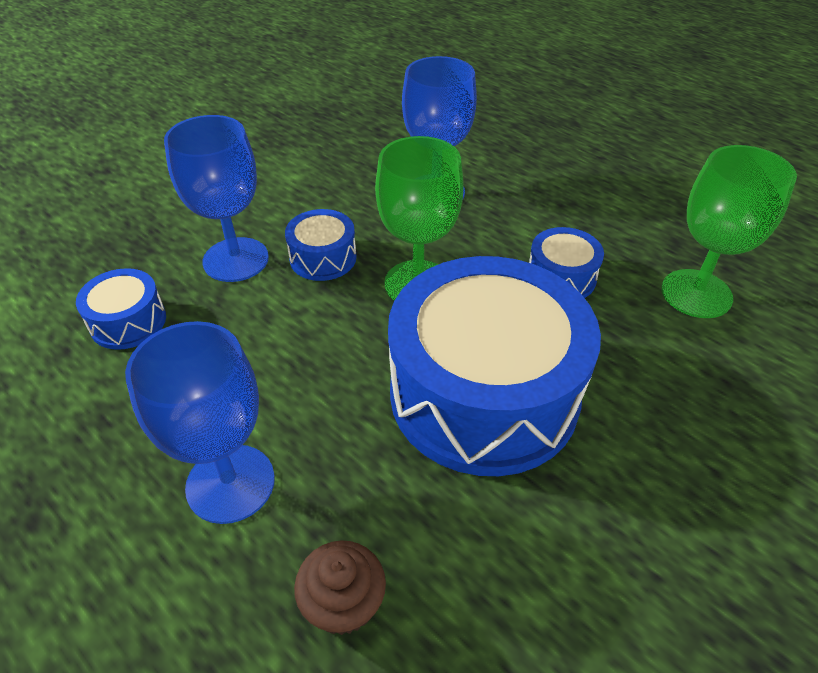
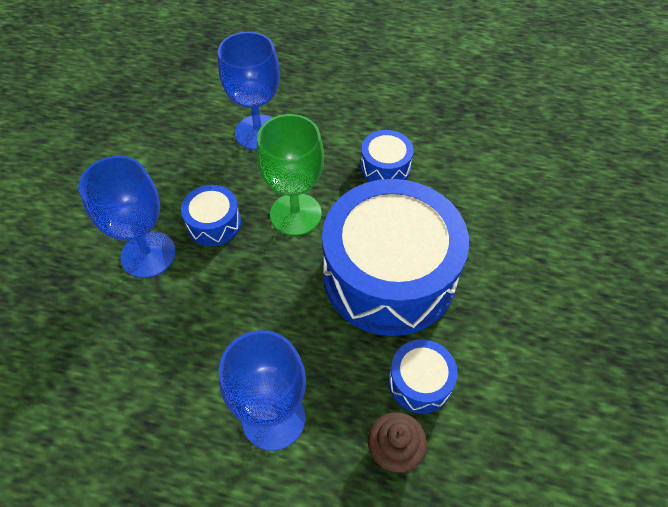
camera: 30 degrees left, 10 degrees up
blue drum [76,268,166,350] -> blue drum moved to [388,339,458,414]
green goblet [661,145,797,318] -> none

